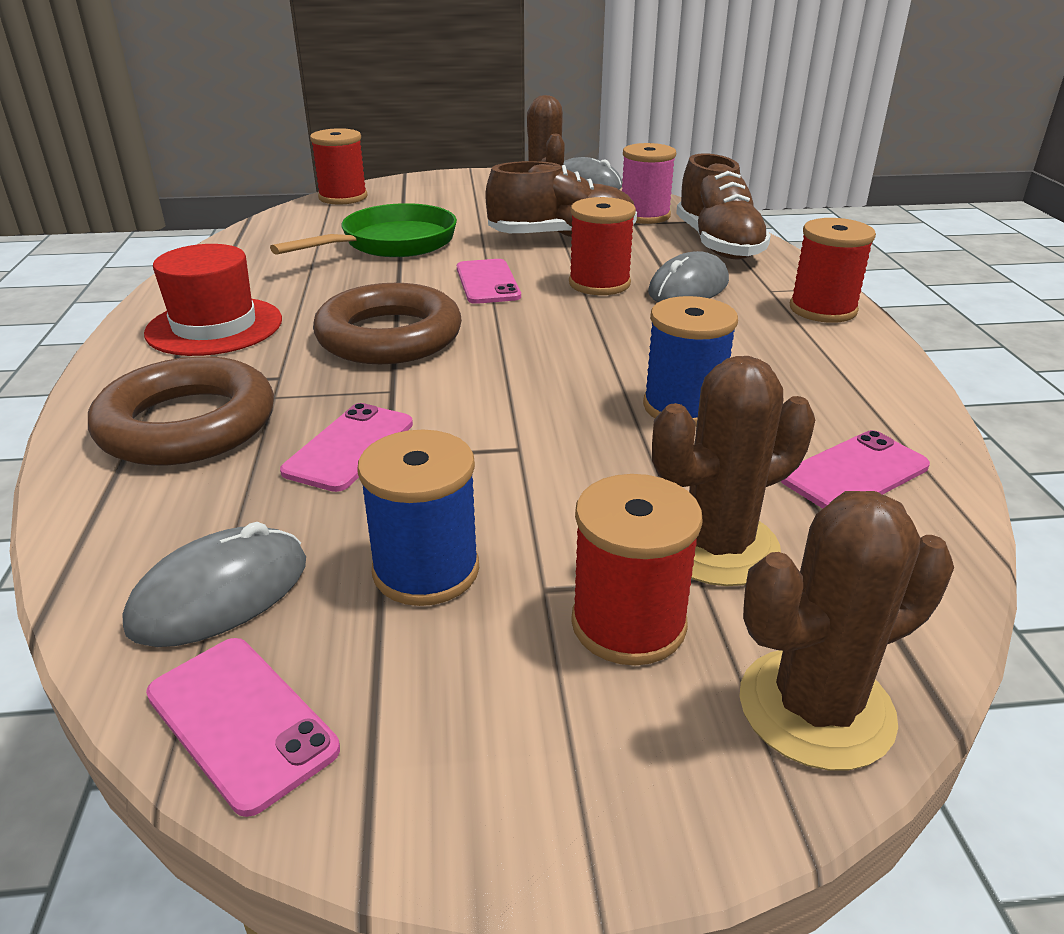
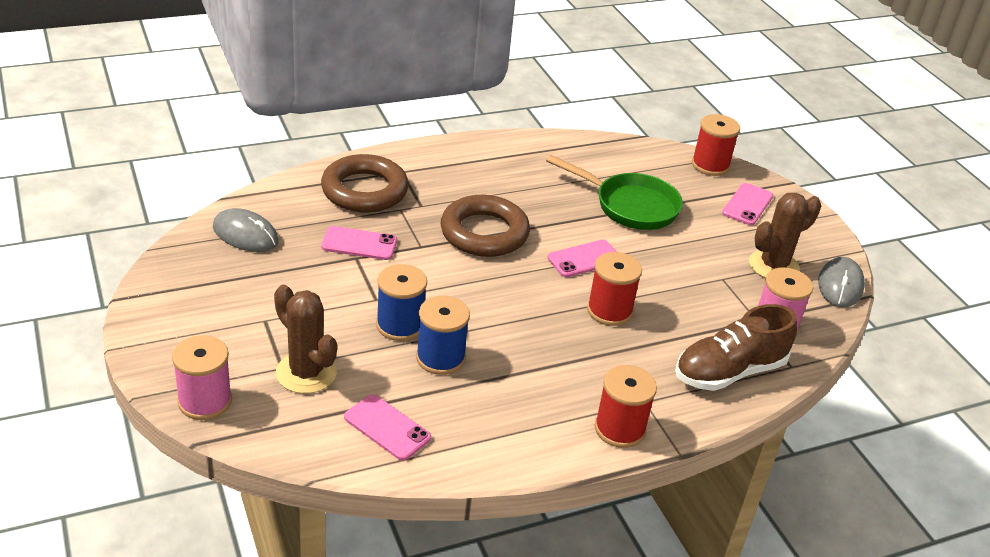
camera: 70 degrees right, 5 degrees up
red hat [144,244,282,356] -> none
pink phone [146,638,340,817] -> pink phone moved to [722,183,773,225]
blue spool [357,430,479,606] -> blue spool moved to [376,264,427,341]
brown shoe [485,161,637,237] -> none
red spool [571,474,703,665] -> none
grey mouse [648,251,729,302] -> none
brown cactus [739,491,954,770] -> pink spool [172,335,232,420]

